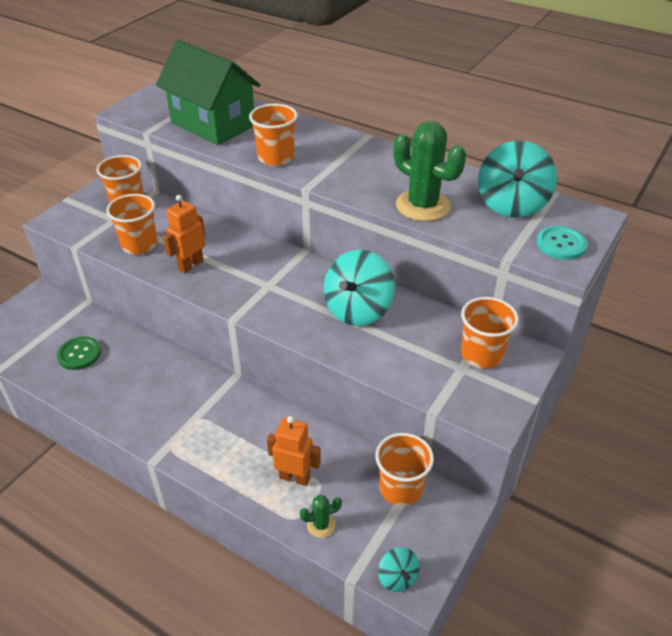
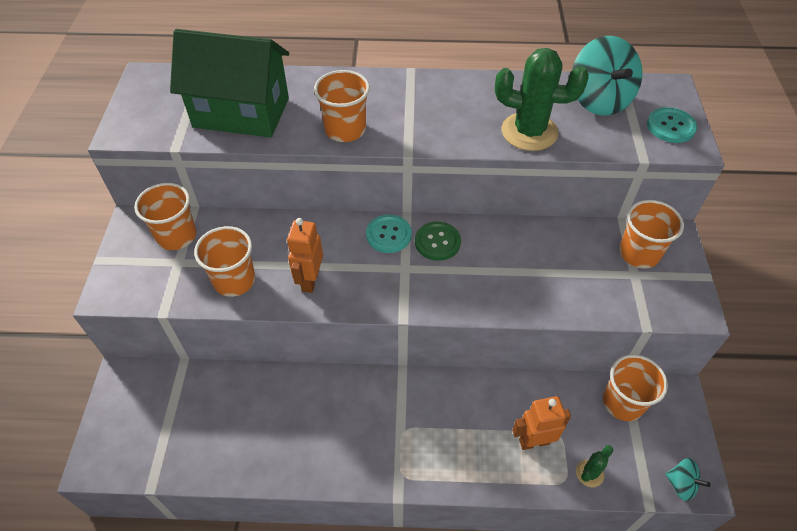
camera: 30 degrees left, 10 degrees up
green button [57,336,101,370] -> green button moved to [415,221,461,261]
turquoise spinning top [324,250,395,326] -> none
none -> turquoise button [366,214,412,253]

